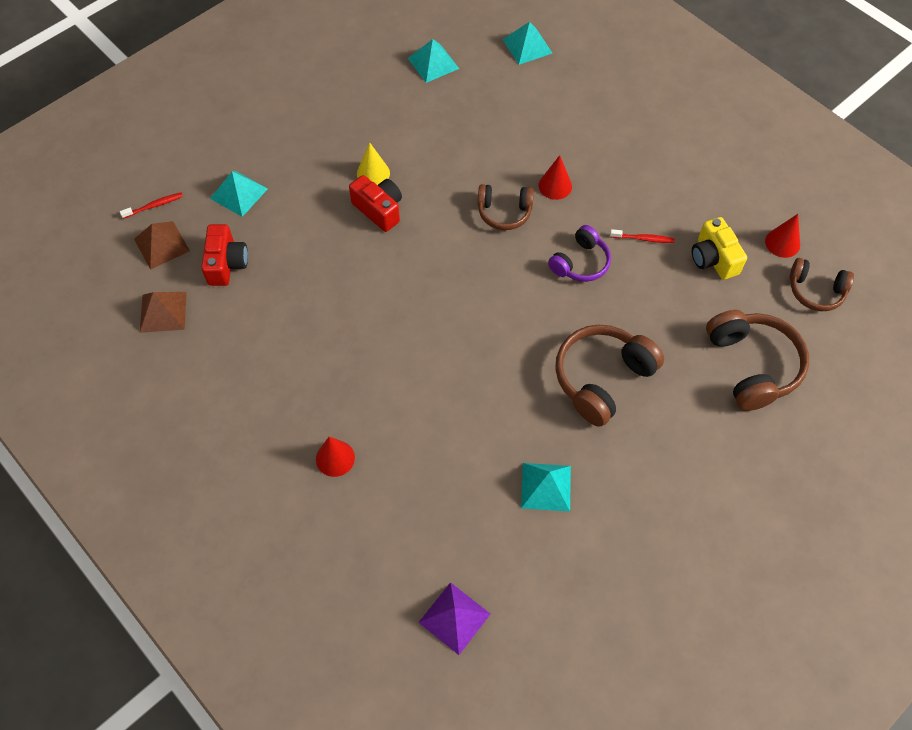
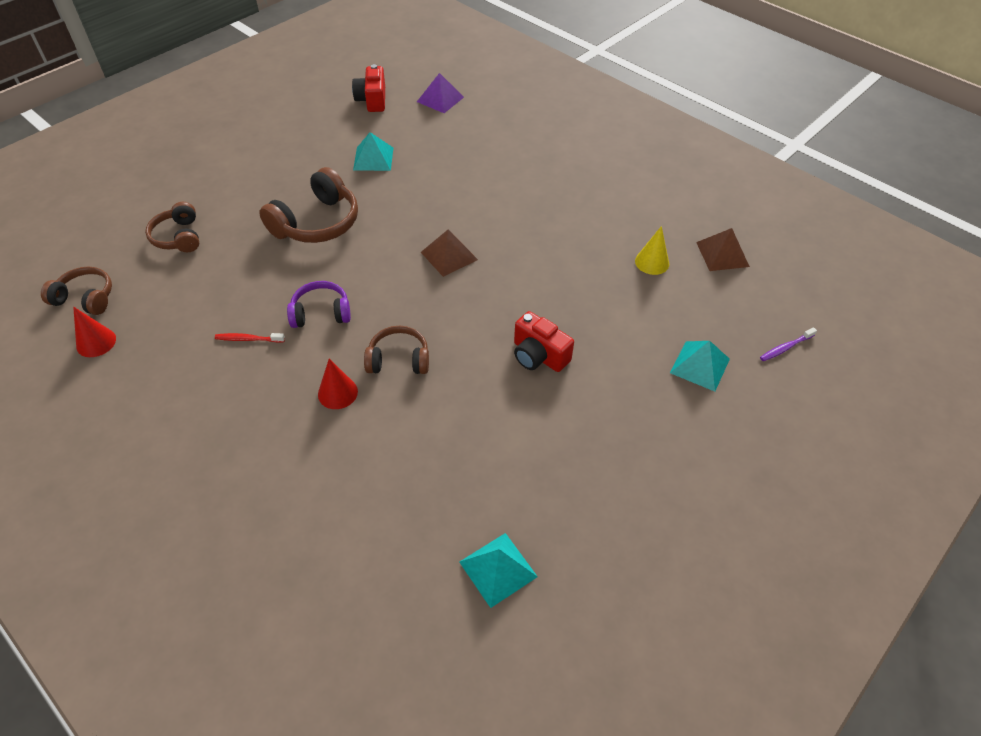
camera: 175 degrees right, 10 degrees down
red toothbrush [120,192,183,219] -> purple toothbrush [760,327,817,361]
brown pyramid [134,221,190,270] -> brown pyramid moved to [421,230,478,277]
red camera [201,224,248,286] -> red camera moved to [352,64,385,112]
red cone [316,437,355,477] -> none
yellow cone [357,142,390,185] -> yellow cone moved to [635,226,669,275]
turquoise pyramid [503,22,552,65] -> none
purple headphones [548,225,611,282] -> purple headphones turned 45 degrees clockwise [287,281,351,328]
yellow camera [692,217,747,280] -> none
brown headphones [706,310,809,411] -> brown headphones [145,202,199,252], size x0.62

